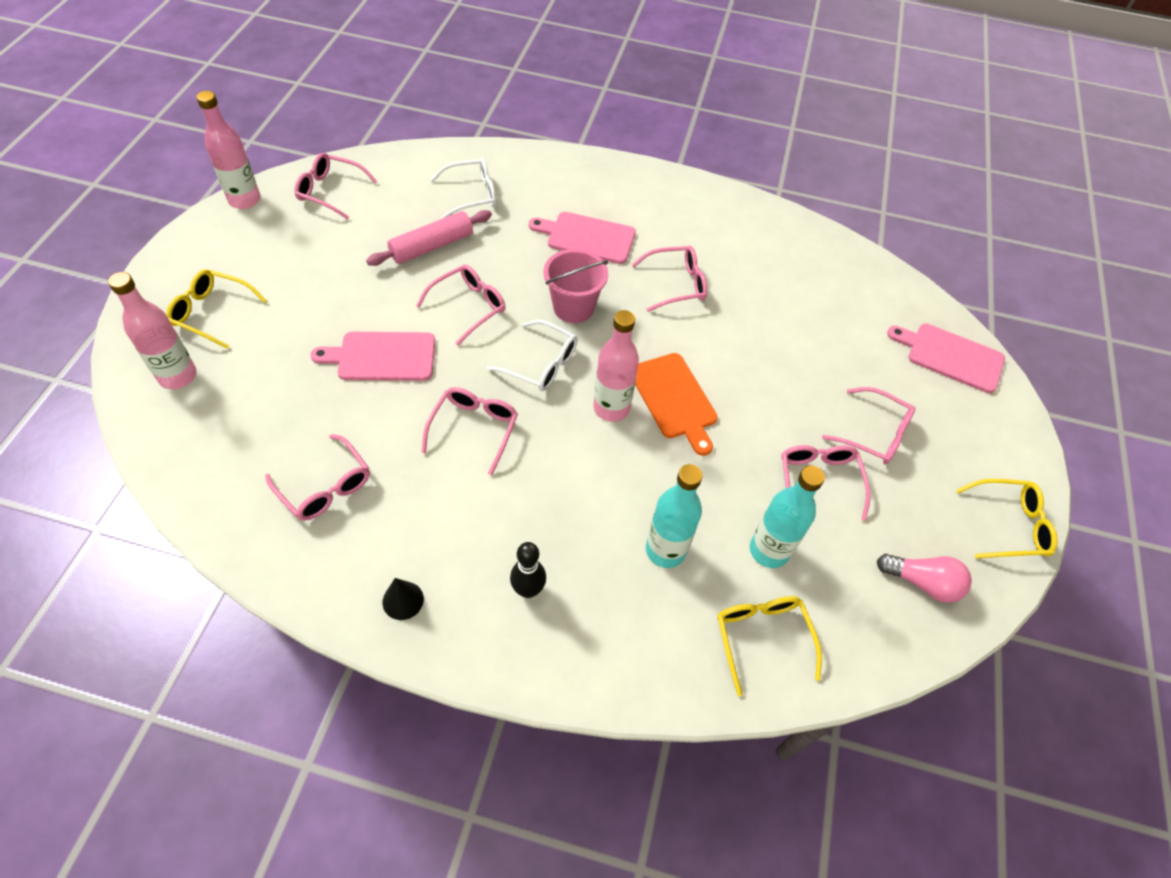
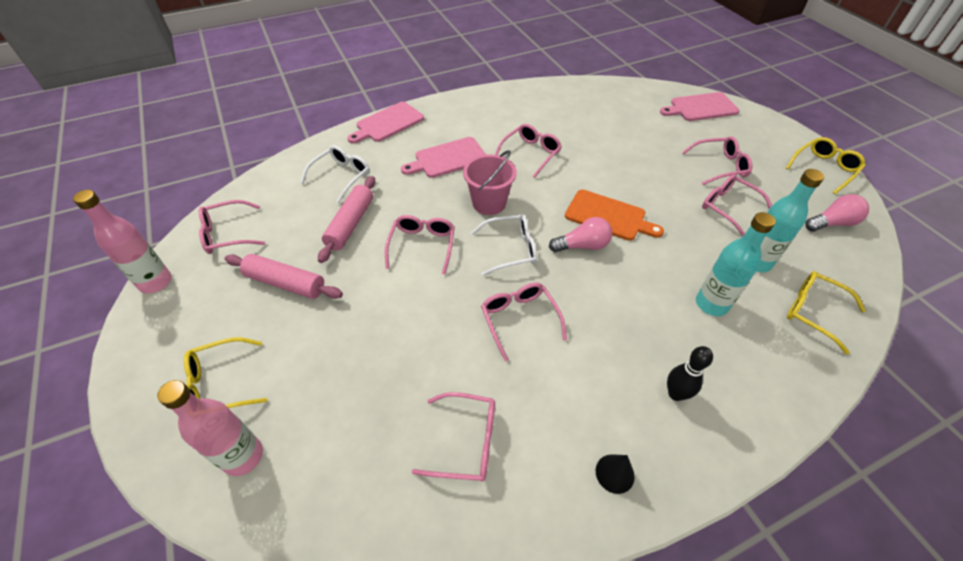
camera: 35 degrees left, 5 degrees down
pink cutting board [311,332,435,381] -> pink cutting board moved to [347,102,424,143]
pink bottle [593,310,639,422] -> pink light bulb [549,217,612,252]
none -> pink rolling pin [225,254,343,299]

